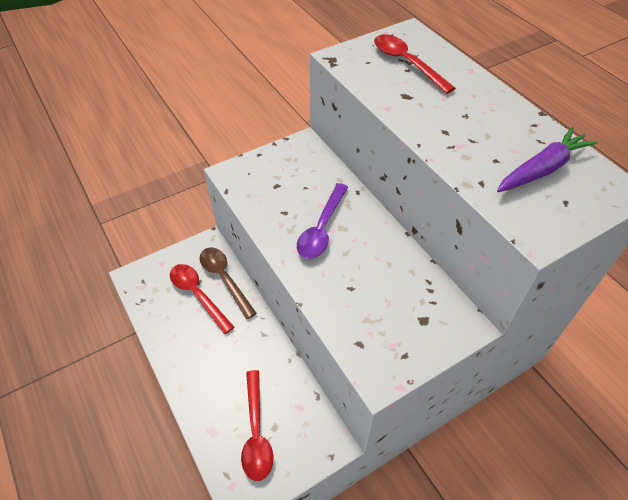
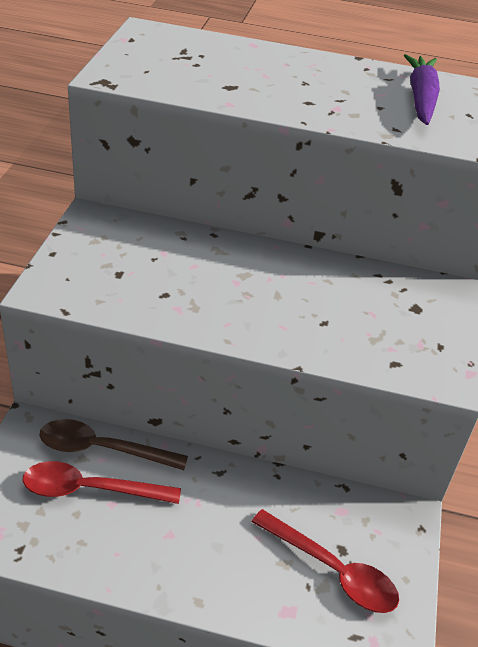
camera: 50 degrees left, 10 degrees down
purple spoon [297,183,348,259] -> none
red spoon [374,35,456,94] -> none

